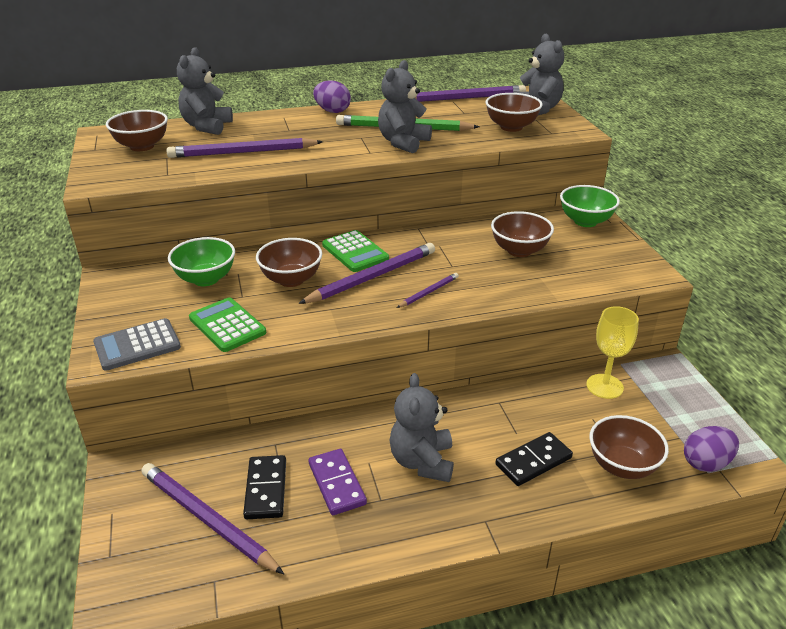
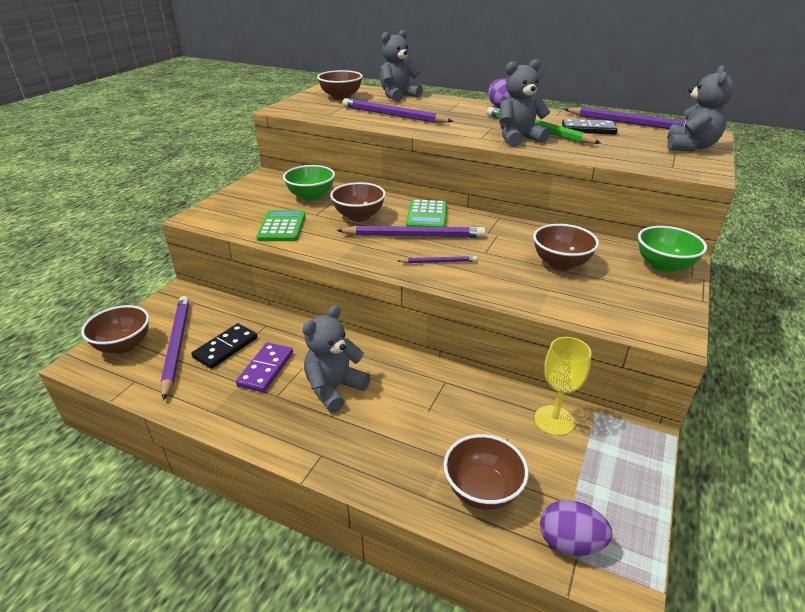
camera: 40 degrees right, 0 degrees up
grey calculator [93,318,181,371] -> none
brown bowl [485,93,543,132] -> brown bowl moved to [81,305,149,354]
black domino [495,432,573,486] -> black domino moved to [562,119,618,135]

